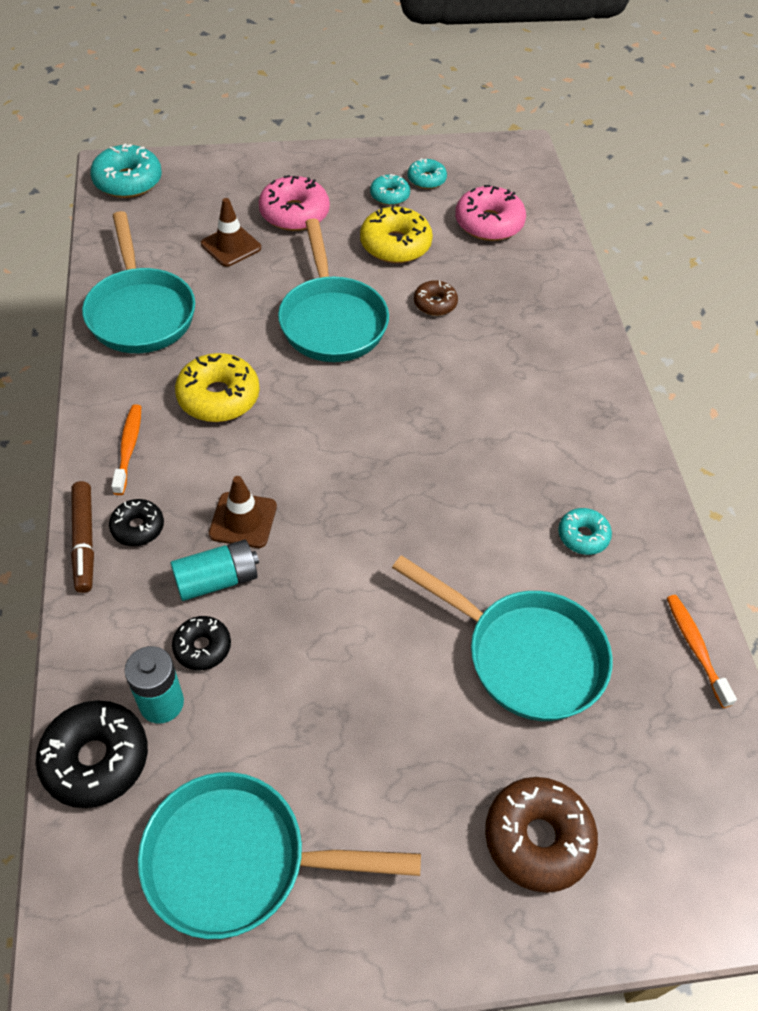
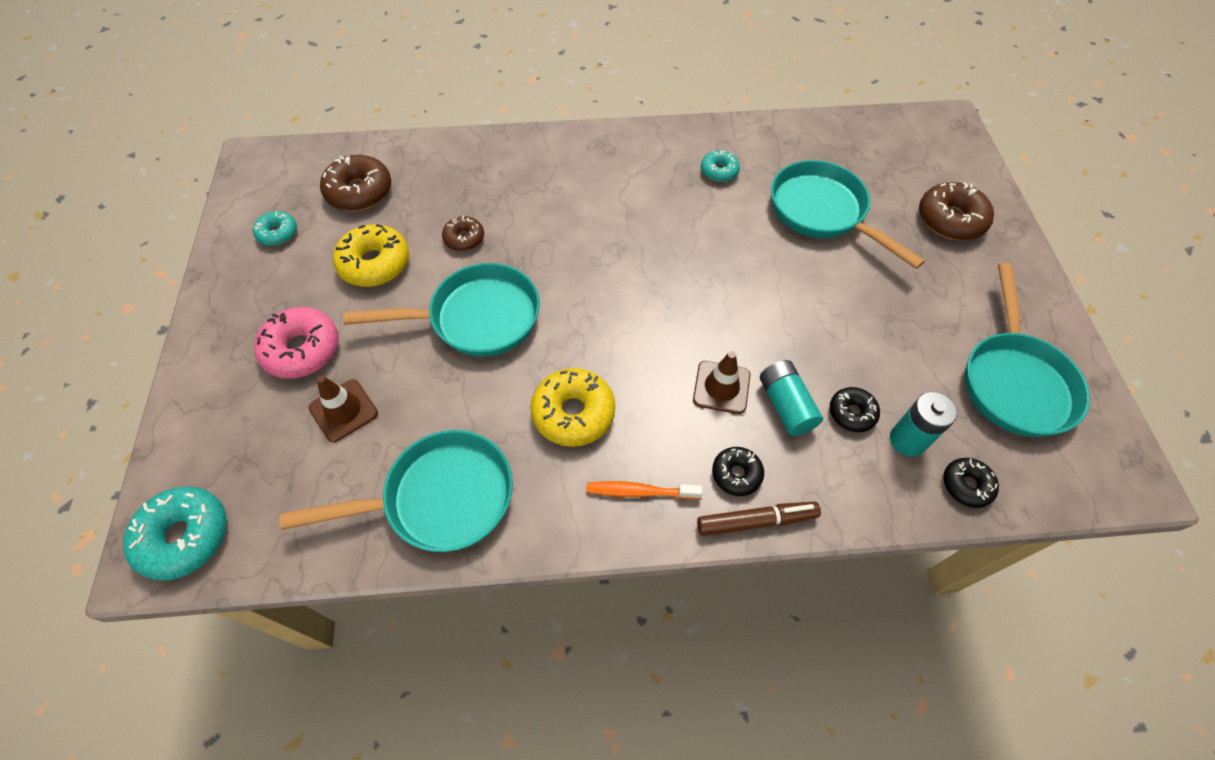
camera: 85 degrees left, 5 degrees up
black donut [36,700,148,808] -> black donut [943,458,999,508], size x0.58
turquoise donut [370,174,410,206] -> none
turquoise pan [392,555,613,721] -> turquoise pan turned 75 degrees counterclockwise [771,160,925,269]
pink donut [455,185,526,241] -> brown donut [320,155,391,211]
orange toothbrush [667,595,737,708] -> none

